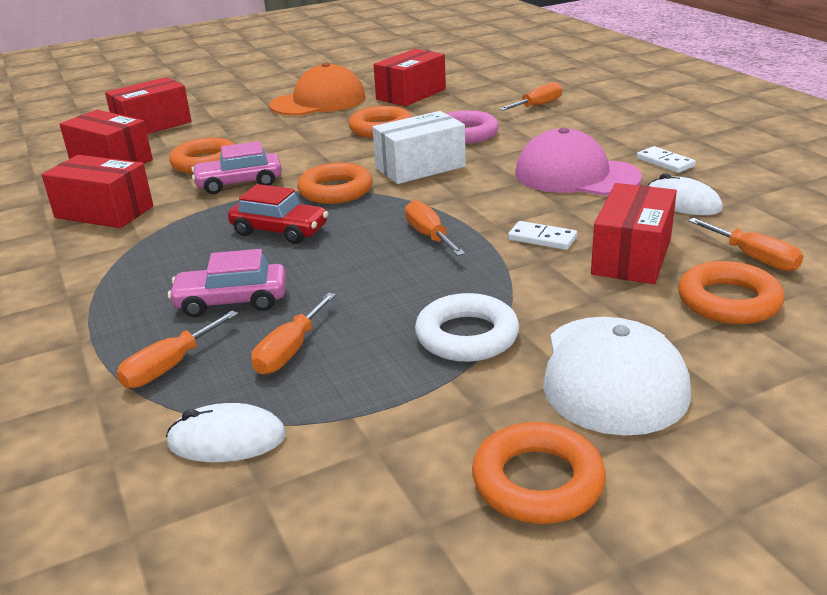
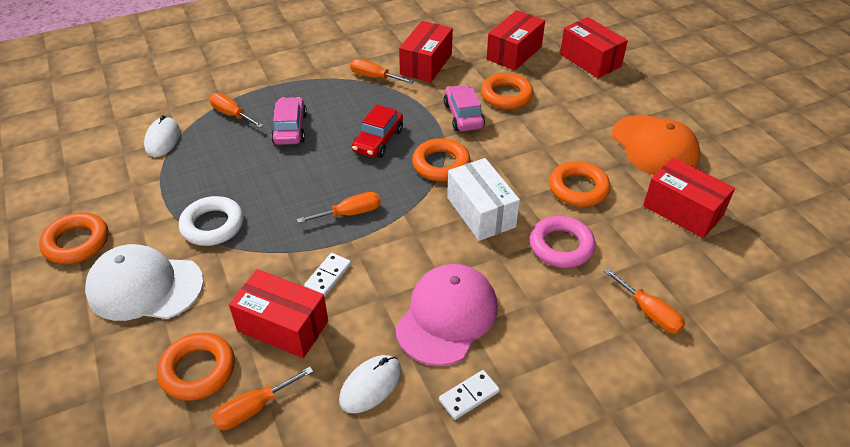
camera: 90 degrees right, 15 degrees up
orange screwdriver [251,293,336,375] -> orange screwdriver moved to [350,59,414,84]

